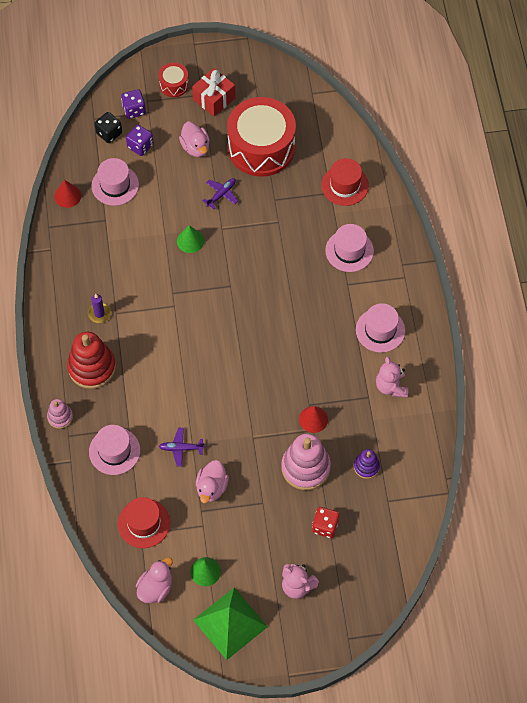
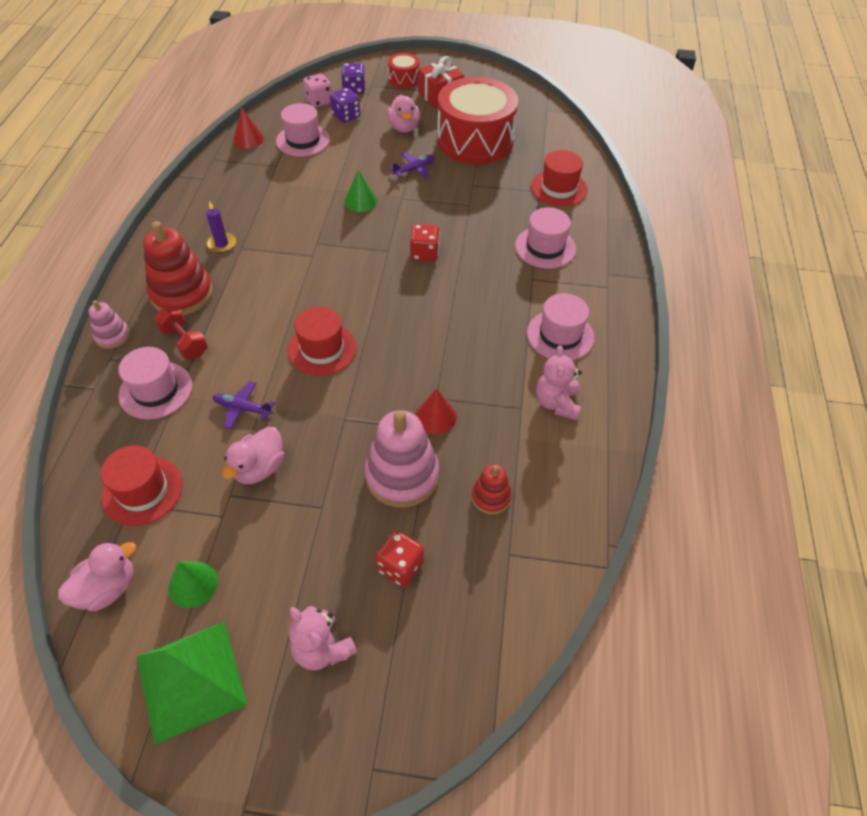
camera: 15 degrees right, 10 degrees down
black dice [94,112,122,143] -> pink dice [303,73,332,107]
purple stacking toy [354,449,380,479] -> red stacking toy [472,464,512,514]
none -> red dumbbell [154,306,208,359]
none -> red hat [288,306,357,376]
none -> red dice [410,224,440,261]

